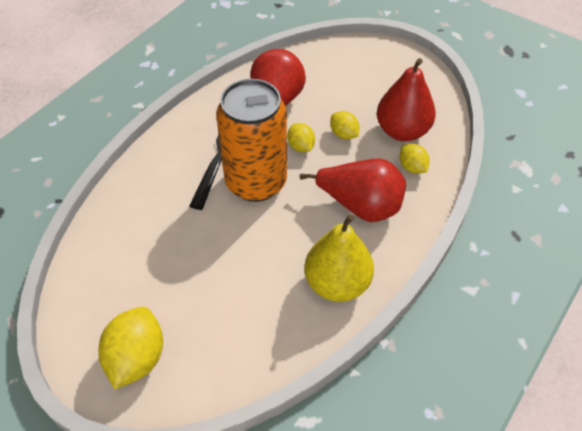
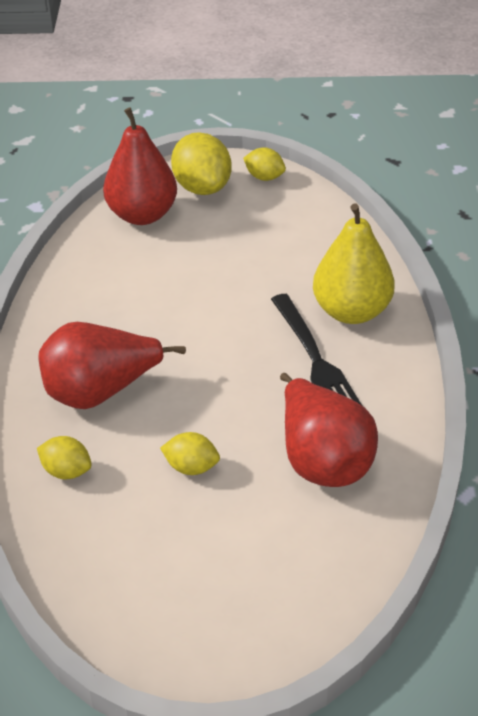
camera: 145 degrees right, 10 degrees down
orange can [216,79,287,202] -> none
yellow lemon [287,123,315,152] -> yellow lemon moved to [243,147,286,181]
yellow pear [304,214,374,302] -> yellow pear moved to [313,203,395,324]
red pear [377,58,436,141] -> red pear moved to [103,108,177,225]

